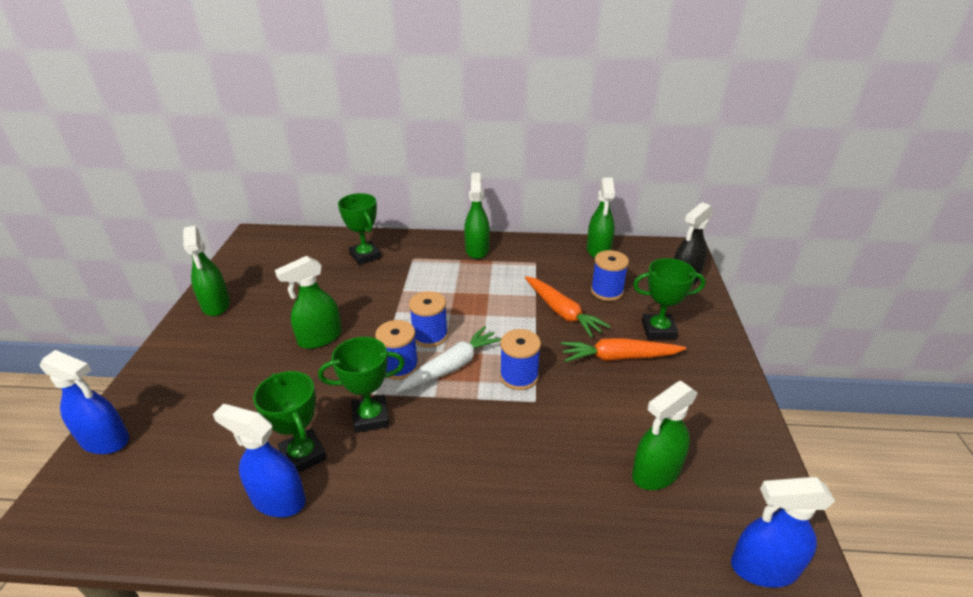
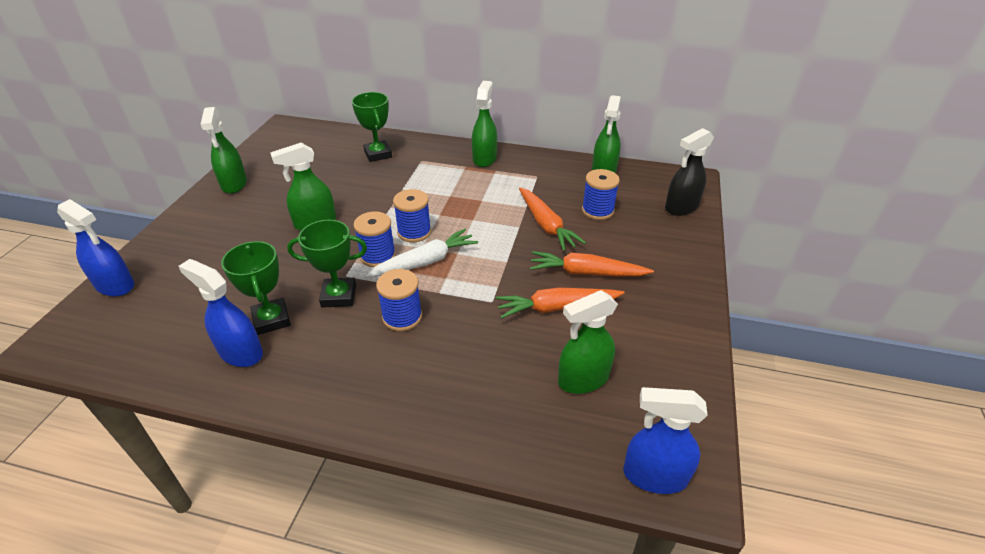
camera: 10 degrees right, 5 degrees up
blue spool [500,329,541,390] -> blue spool moved to [376,269,422,331]
green trophy [633,258,705,339] -> none
none -> orange carrot [496,287,625,319]

